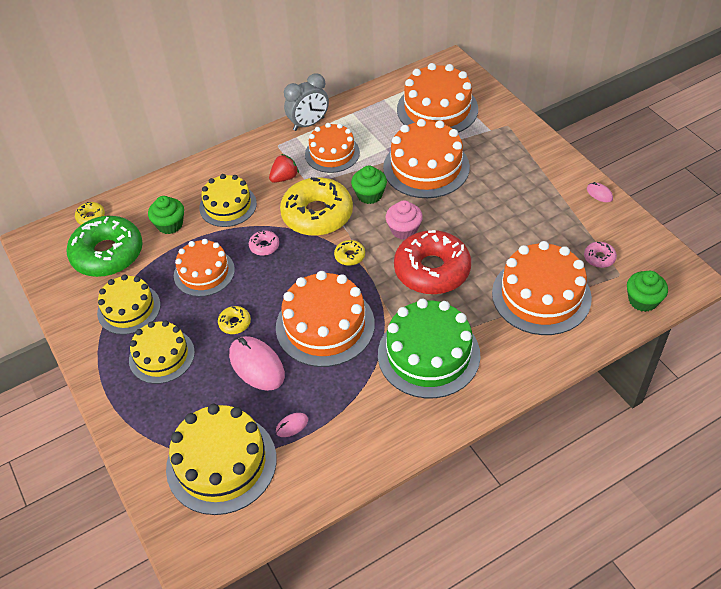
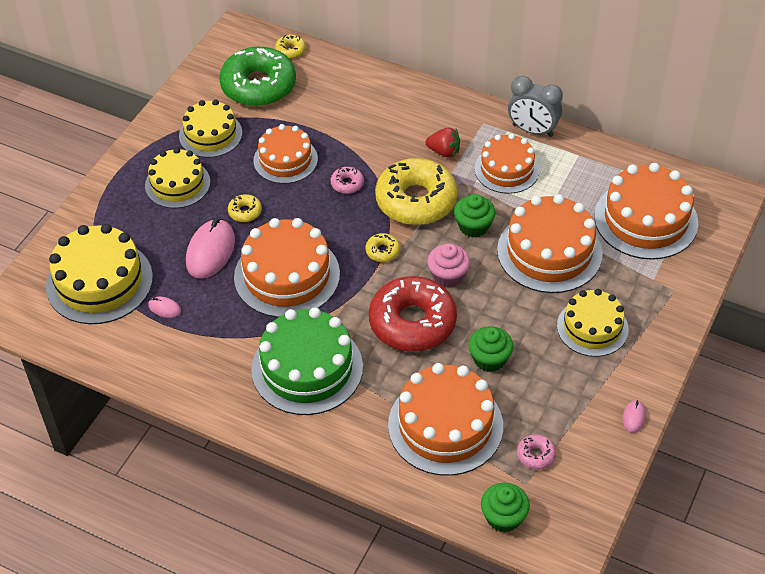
camera: 55 degrees right, 0 degrees up
green cupcake [148,196,184,234] -> green cupcake moved to [468,326,513,372]
yellow cake [199,174,257,227] -> yellow cake moved to [557,289,629,357]

